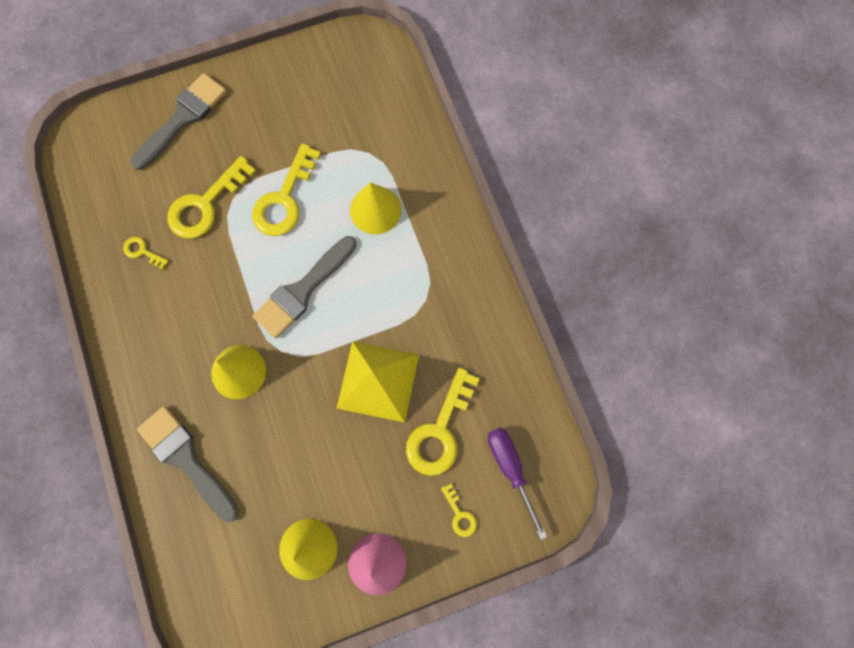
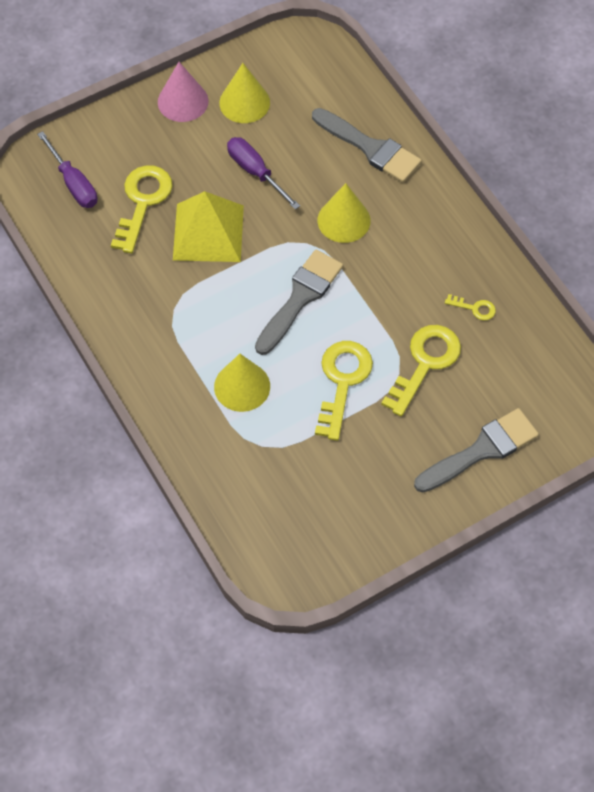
camera: 170 degrees right, 15 degrees down
grey brush [130,73,227,170] -> grey brush turned 150 degrees counterclockwise [414,408,539,493]
yellow key [441,484,477,537] -> none
none -> purple screwdriver [227,137,300,210]

